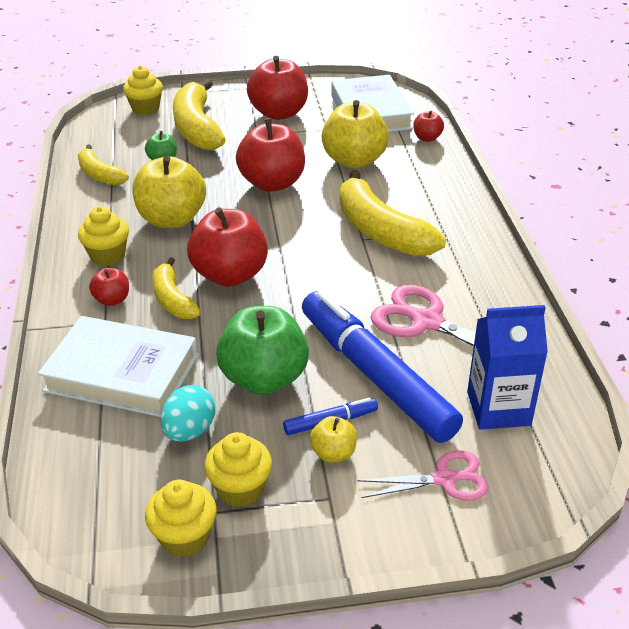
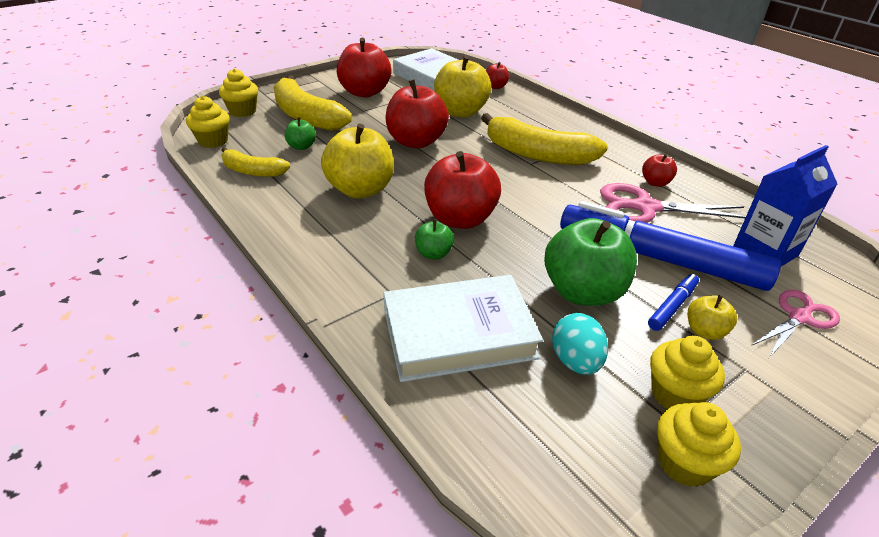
camera: 30 degrees left, 0 degrees up
yellow cupcake [78,206,129,266] -> yellow cupcake moved to [186,96,230,148]
red apple [89,268,129,306] -> red apple moved to [642,154,677,187]
yellow banana [152,257,201,319] -> green apple [415,219,454,259]

